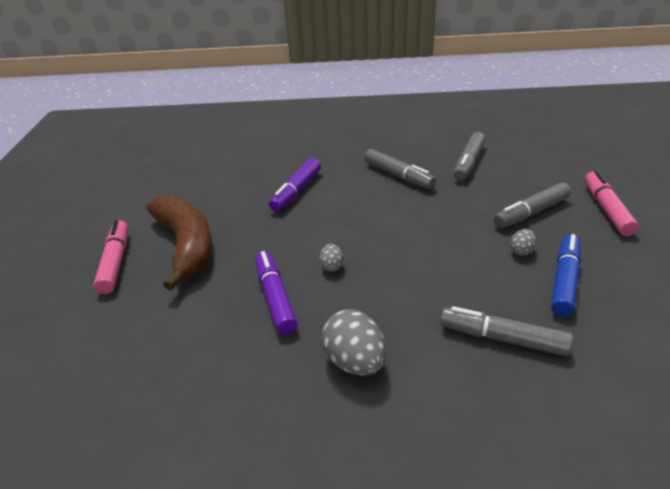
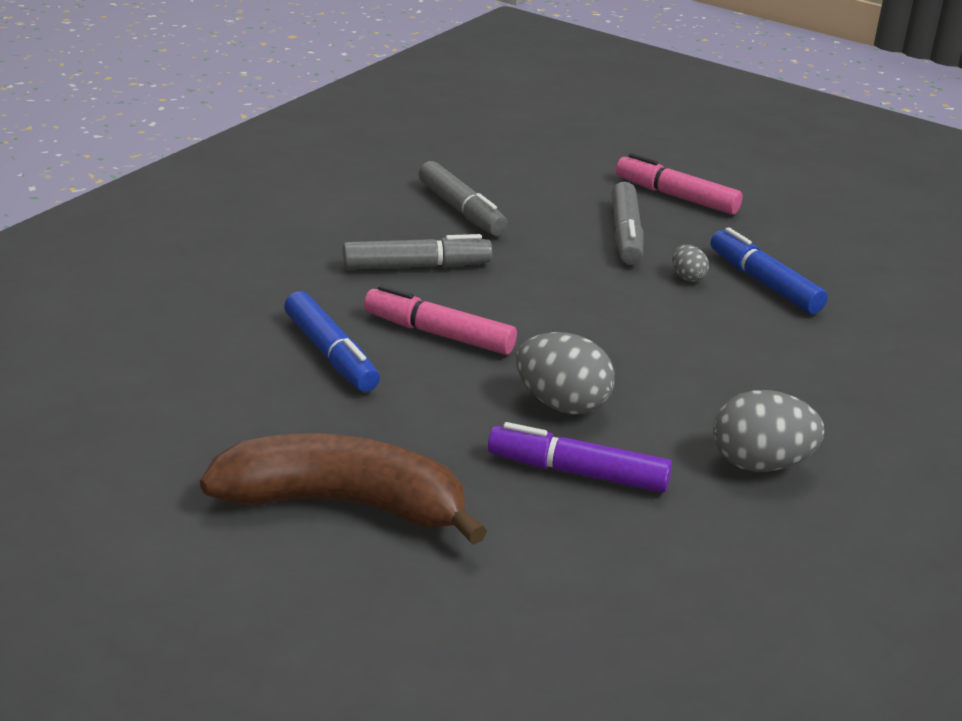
camera: 60 degrees left, 5 degrees down
pink marker [93,220,128,294] -> pink marker moved to [364,285,517,355]
purple marker [269,158,321,212] -> blue marker [284,291,380,392]
grey egg [320,244,343,272] -> grey egg [516,332,615,415], size x1.98
grey marker [440,306,573,356] -> none

